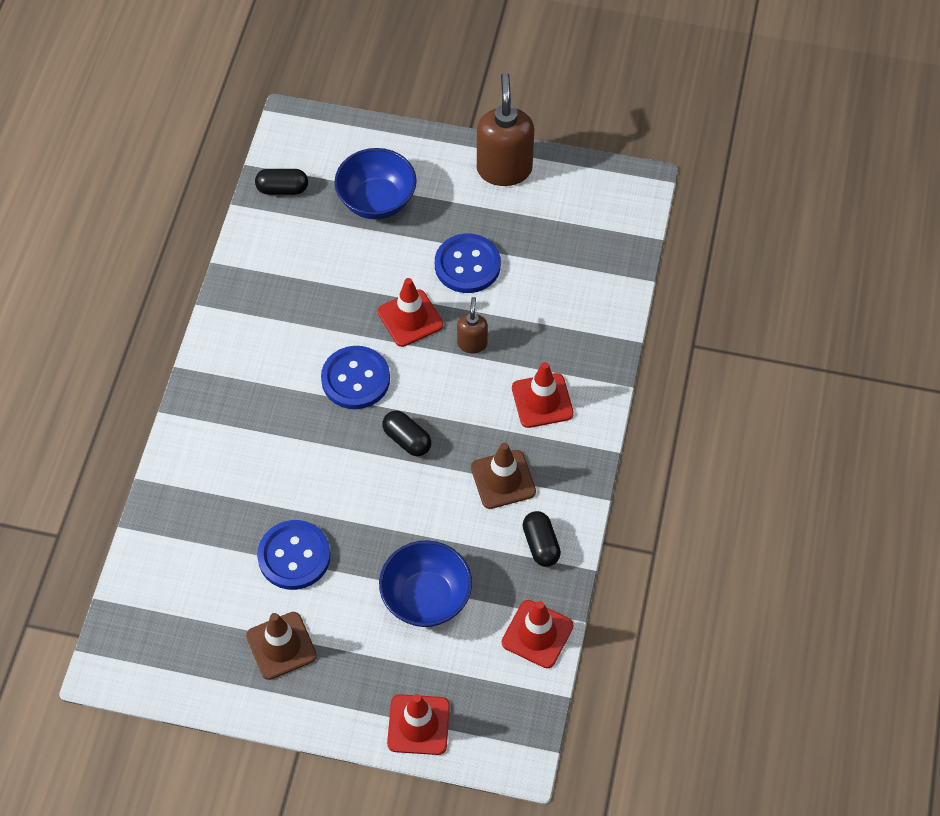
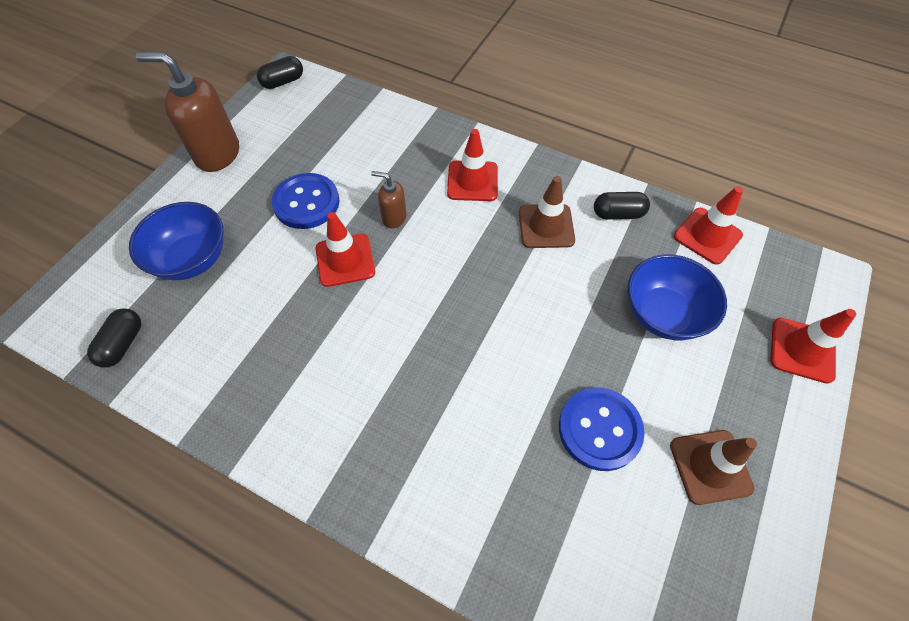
camera: 75 degrees left, 0 degrees up
blue button [321,346,390,409] -> none
black capsule [382,410,431,456] -> black capsule moved to [257,56,303,89]

